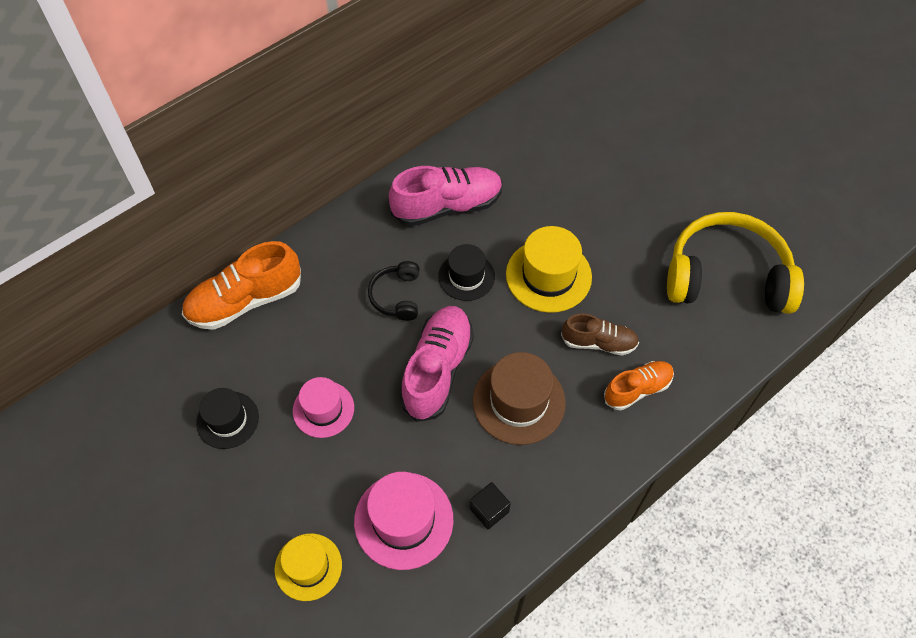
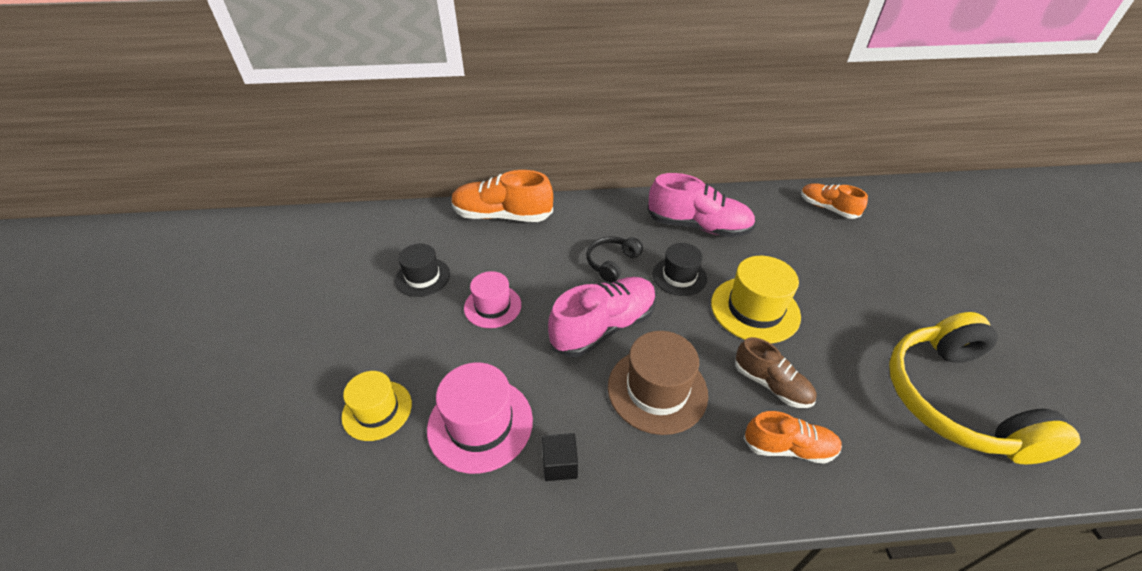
camera: 35 degrees right, 15 degrees down
yellow headphones [667,212,804,314] -> yellow headphones turned 135 degrees counterclockwise [889,312,1081,464]
none -> orange shoe [801,183,868,219]

